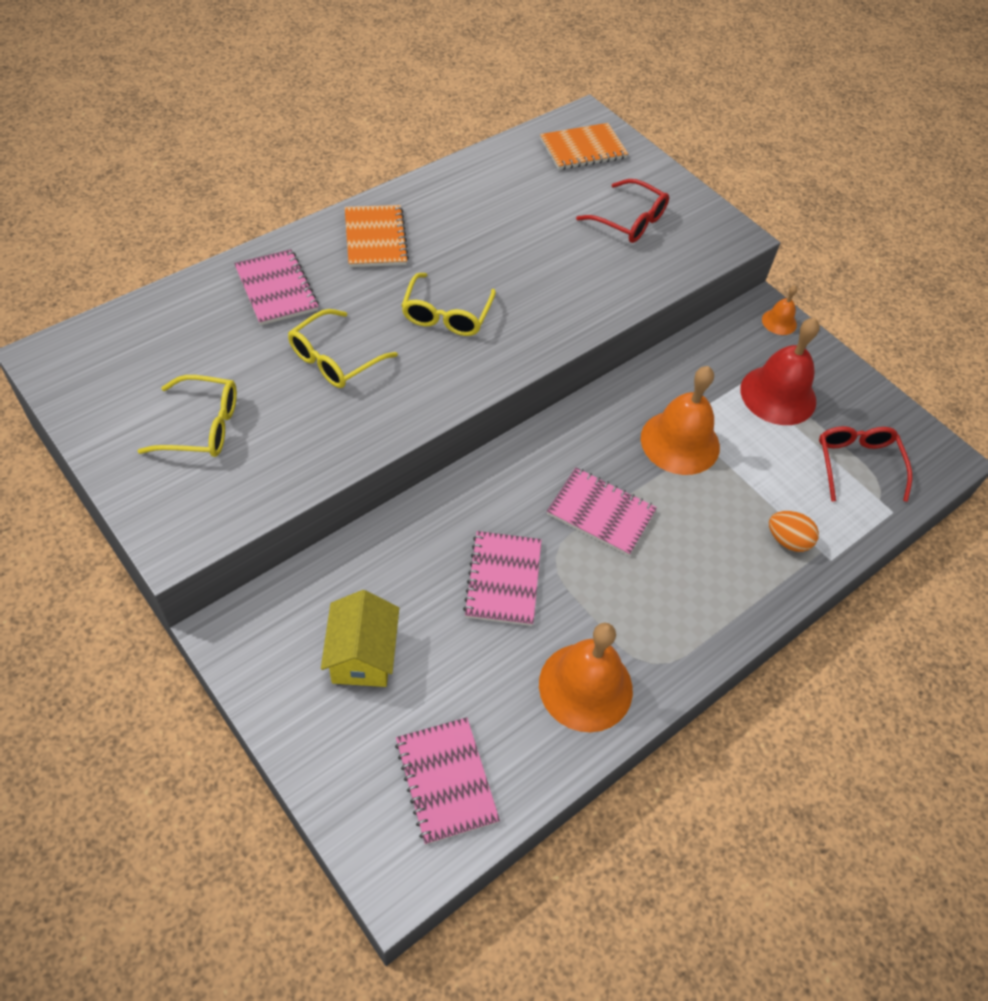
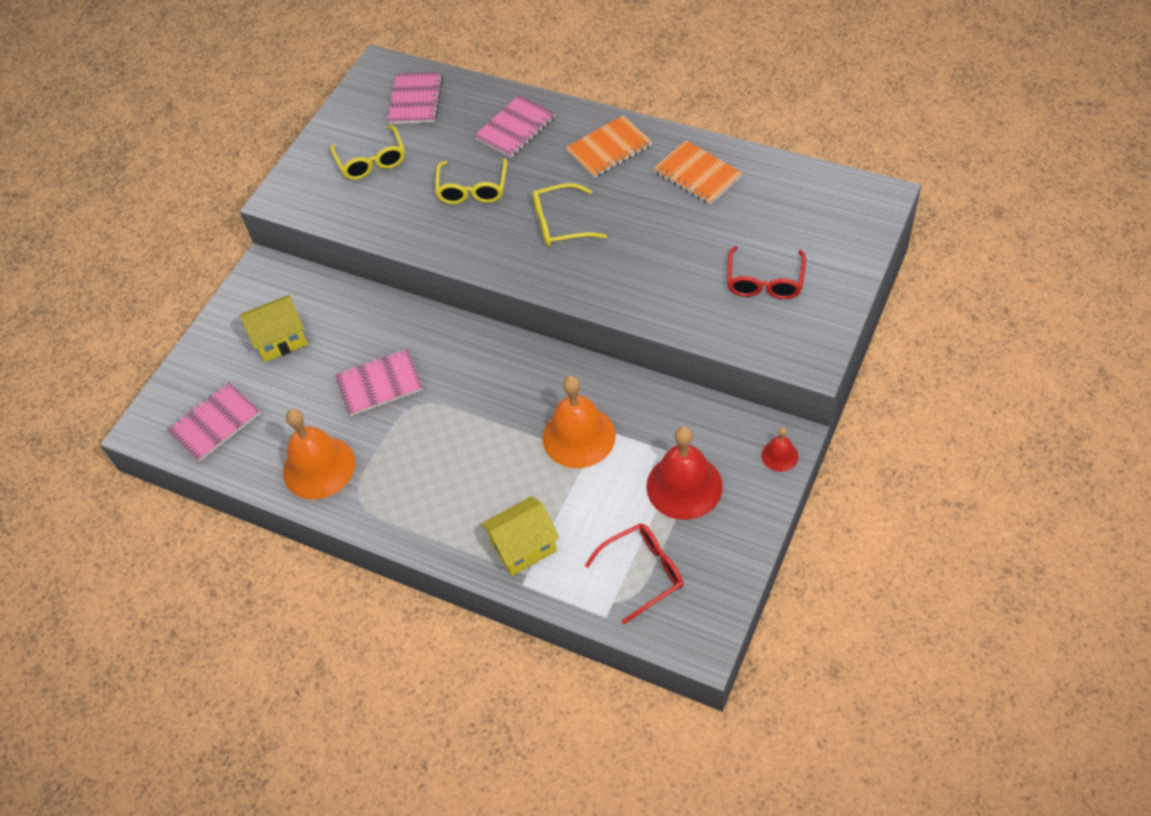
camera: 75 degrees right, 0 degrees up
yellow glasses [288,309,398,388] -> yellow glasses turned 105 degrees counterclockwise [435,158,507,204]
orange notebook [540,123,628,170] -> orange notebook moved to [653,140,742,205]
pink notebook [547,468,657,556] -> pink notebook moved to [388,72,443,124]
orange bell [762,285,797,335] -> red bell [762,427,799,472]
orange egg [769,511,819,552] -> yellow house [481,496,559,576]

